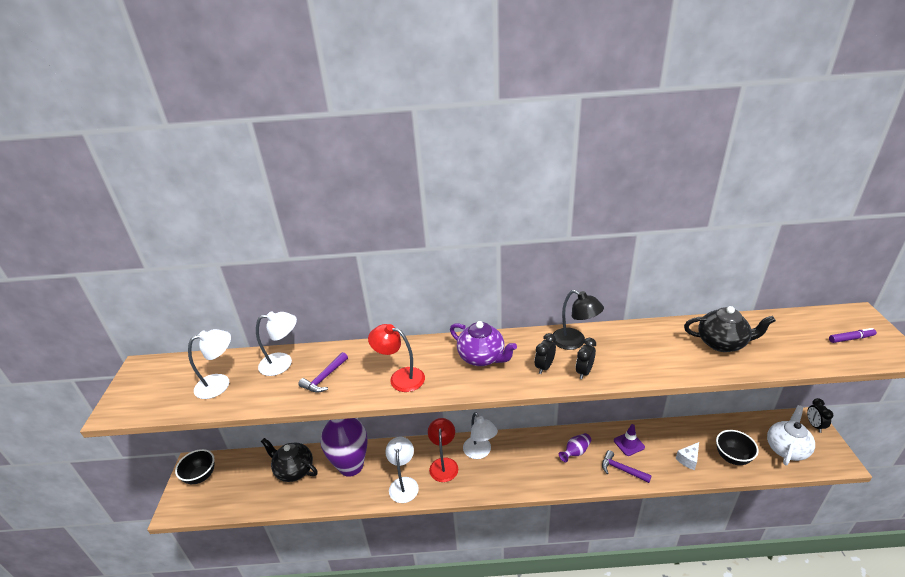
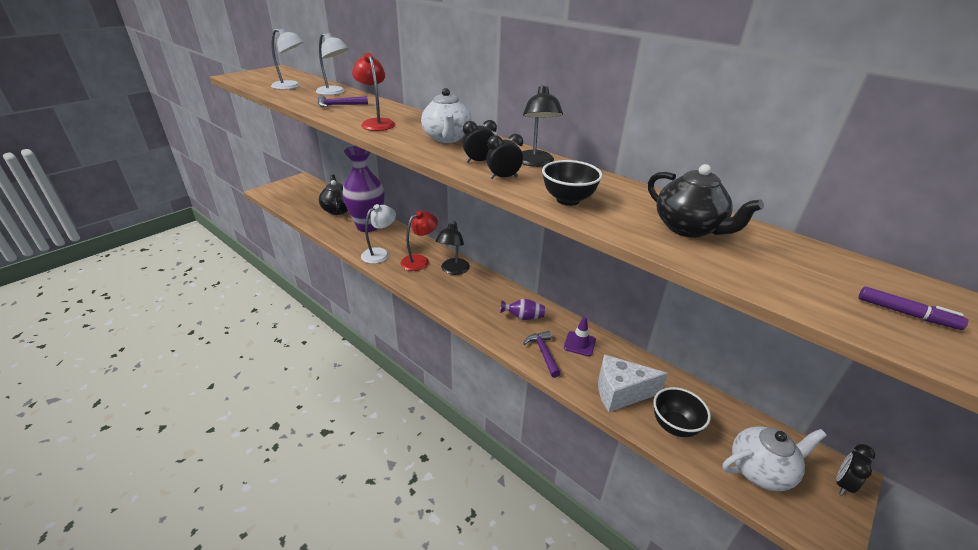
camera: 40 degrees right, 0 degrees up
black bowl [175,449,214,484] -> black bowl moved to [542,160,602,206]
purple teapot [450,321,517,366] -> white teapot [421,88,472,143]
white lamp [463,412,498,459] -> black lamp [436,221,470,275]
white cheese [676,442,699,470] -> white cheese [598,355,668,412], size x1.82

